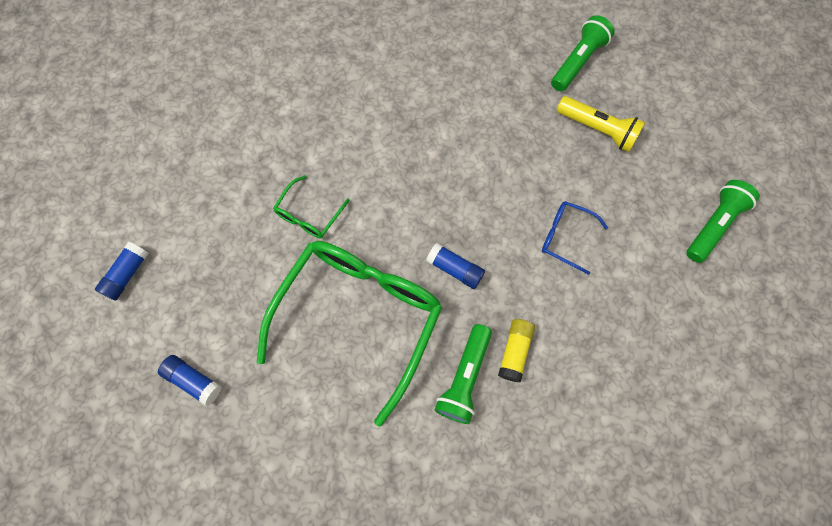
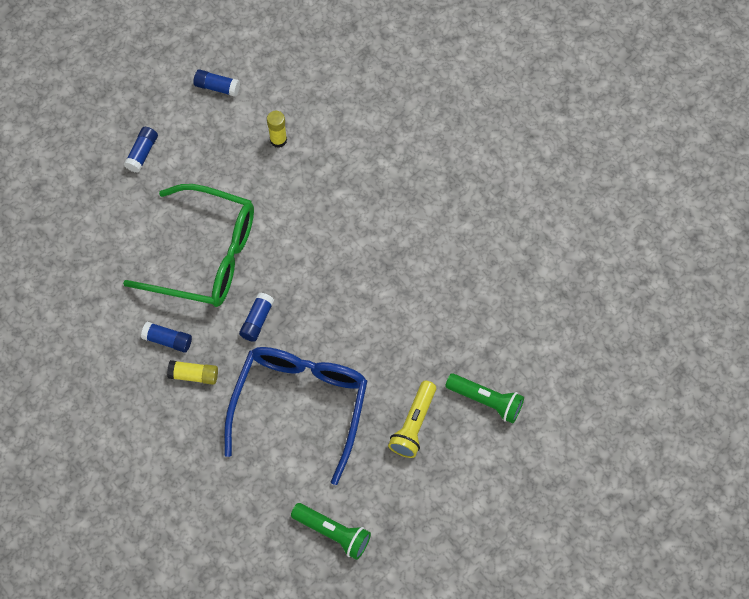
camera: 80 degrees right, 5 degrees down
green glasses [273,175,350,238] -> none
green flashlight [435,324,492,424] -> blue glue stick [141,322,192,353]
blue glasses [542,201,608,275] -> blue glasses [224,347,367,485], size x2.35
none -> yellow glue stick [267,111,287,148]

